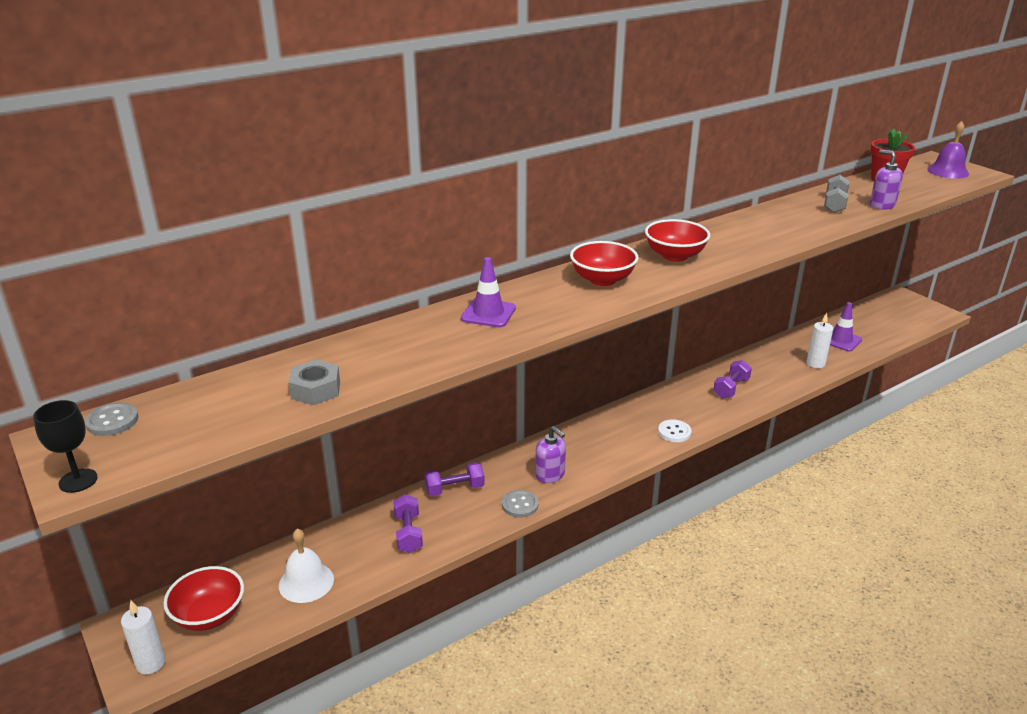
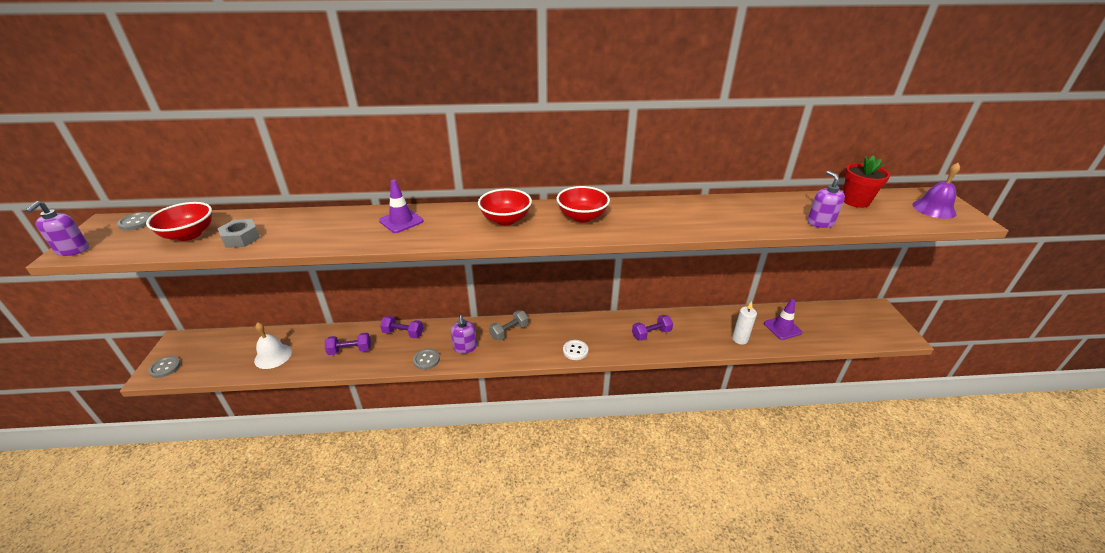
camera: 30 degrees right, 5 degrees up
black goblet [33,400,98,493] -> purple soap dispenser [25,201,89,256]
white candle [121,600,165,674] -> grey button [148,356,181,378]
red bowl [163,566,244,631] -> red bowl moved to [146,202,212,241]
purple dumbbell [393,494,423,553] -> purple dumbbell turned 60 degrees clockwise [325,333,371,355]
grey dumbbell [824,175,850,213] -> grey dumbbell moved to [489,310,528,341]

